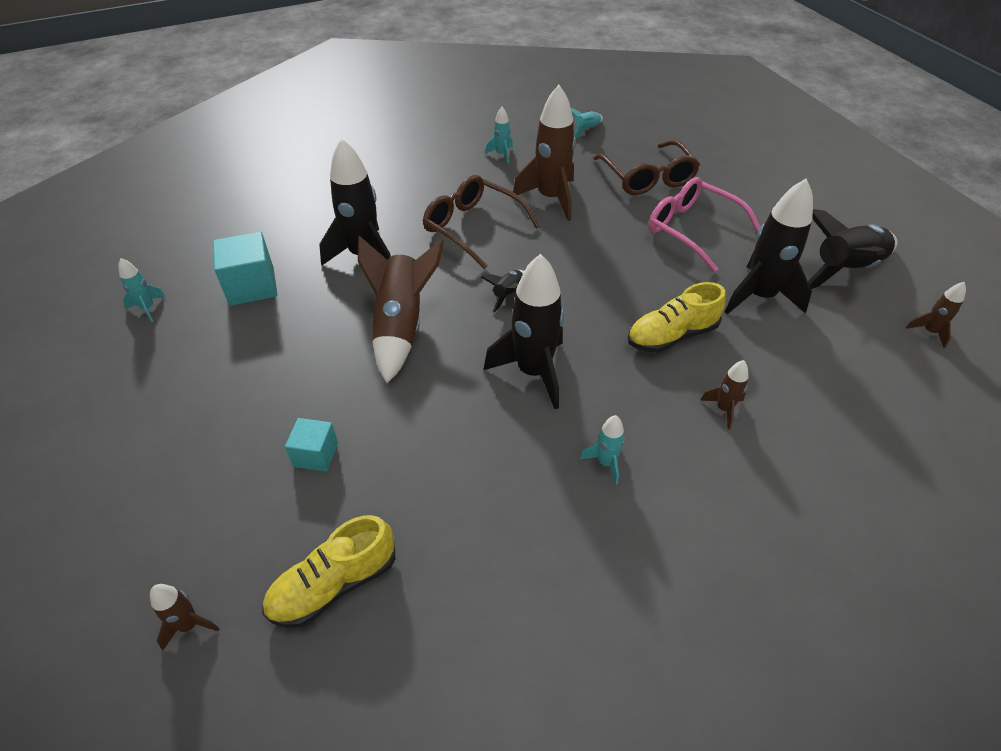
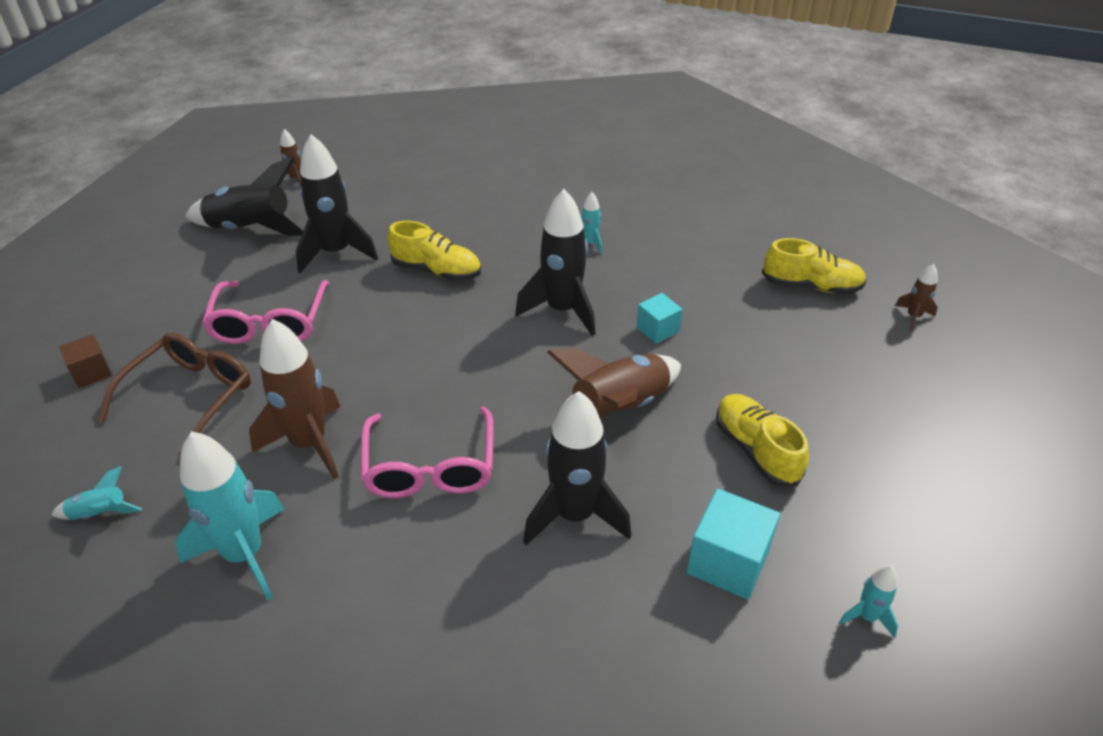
camera: 135 degrees left, 5 degrees down
turquoise cube [285,418,338,472] -> turquoise cube moved to [636,293,682,344]
brown glasses [423,175,540,269] -> pink glasses [361,407,494,498]
black rocket [481,270,524,313] -> none
turquoise rocket [485,107,513,163] -> turquoise rocket [175,431,284,601], size x2.14
brown rocket [700,360,748,429] -> none
none -> brown cube [59,334,112,388]
none -> yellow shoe [716,394,809,487]

